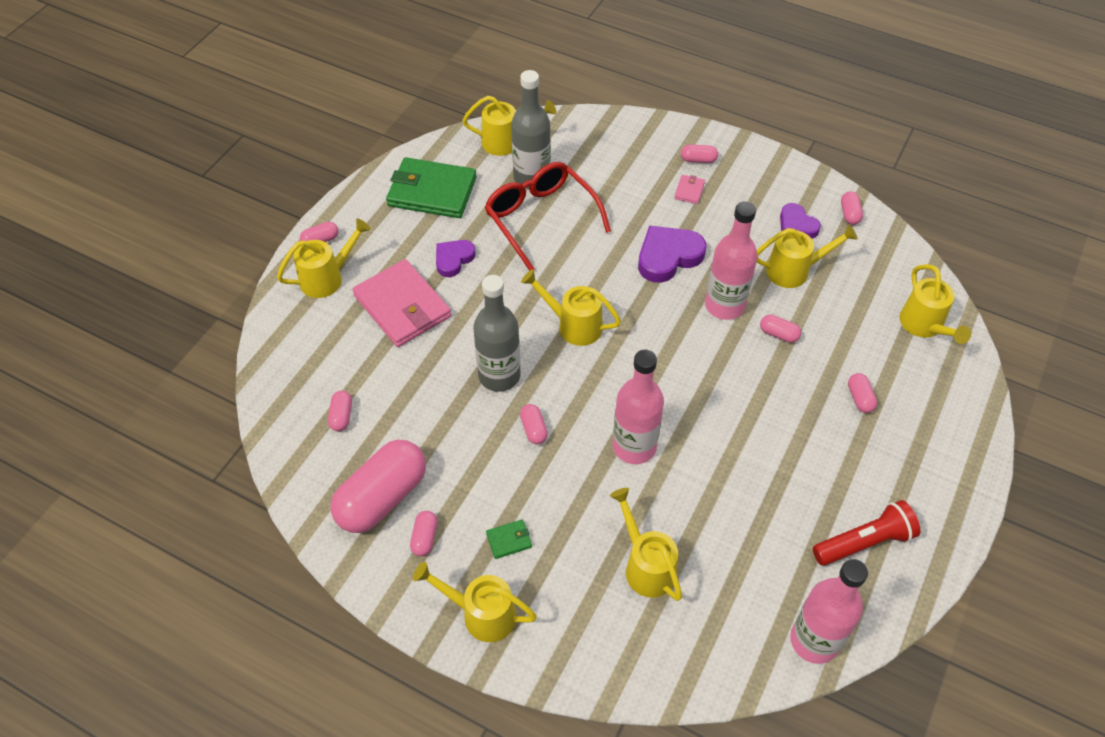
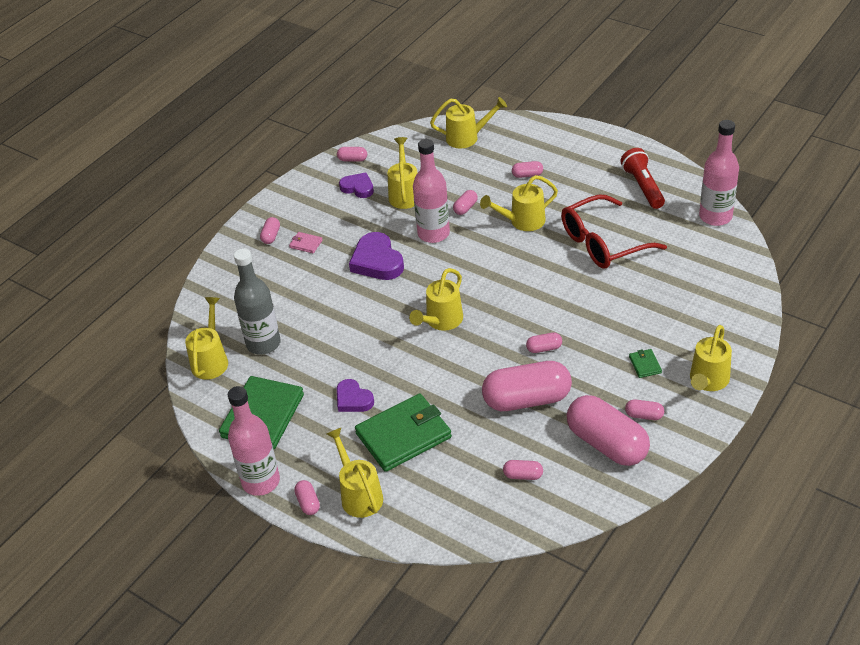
camera: 80 degrees left, 10 degrees down
pink wallet [352,259,451,347] -> green wallet [355,393,452,472]
grey bottle [473,275,521,392] -> none
red glasses [485,162,611,271] -> red glasses moved to [561,195,667,269]
yellow watering can [610,488,682,601] -> yellow watering can moved to [480,175,558,231]
pink bottle [613,349,664,464] -> pink bottle moved to [228,386,280,496]
purple heart [780,203,821,239] -> purple heart turned 120 degrees counterclockwise [339,173,374,198]
none -> pink capsule [482,361,572,411]

